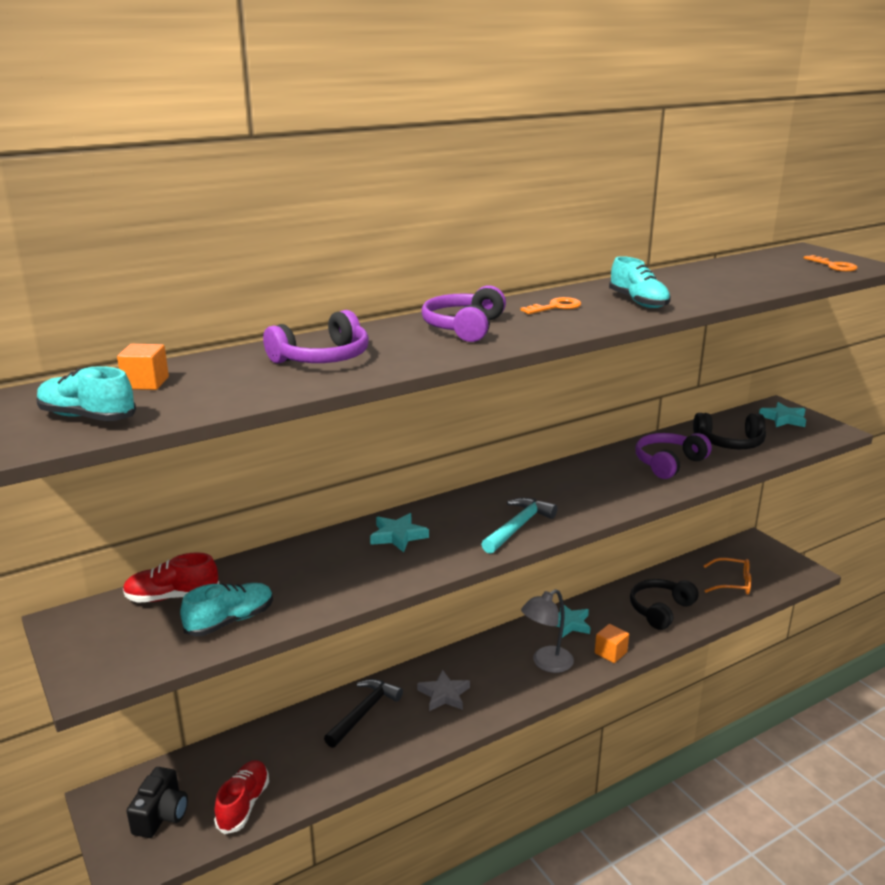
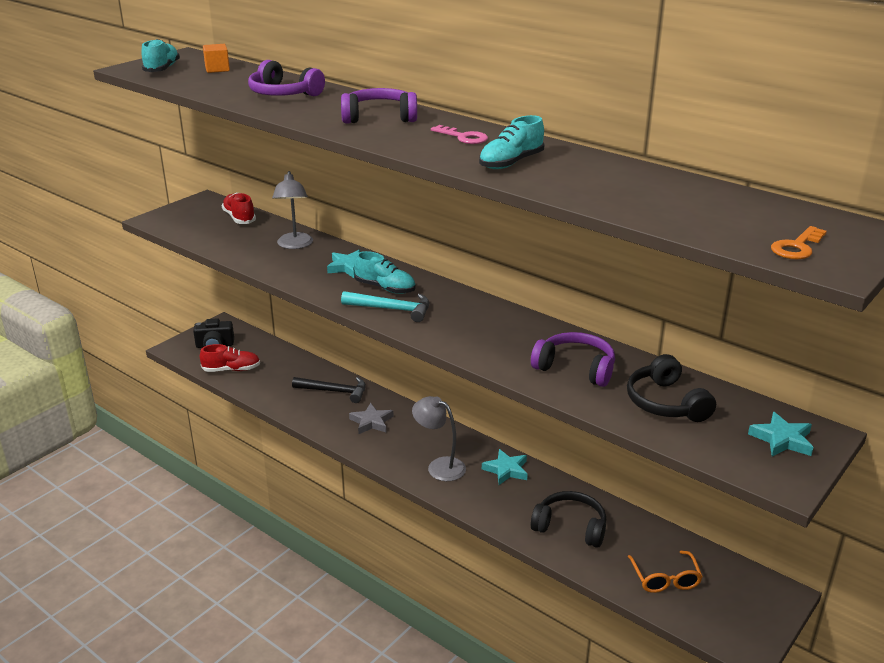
camera: 70 degrees right, 5 degrees up
turquoise shoe [180,583,273,636] -> turquoise shoe moved to [354,251,416,294]
orange key [521,297,581,314] -> pink key [431,125,488,144]
orange cube [595,624,629,663] -> none
none -> grey lamp [272,171,313,249]

